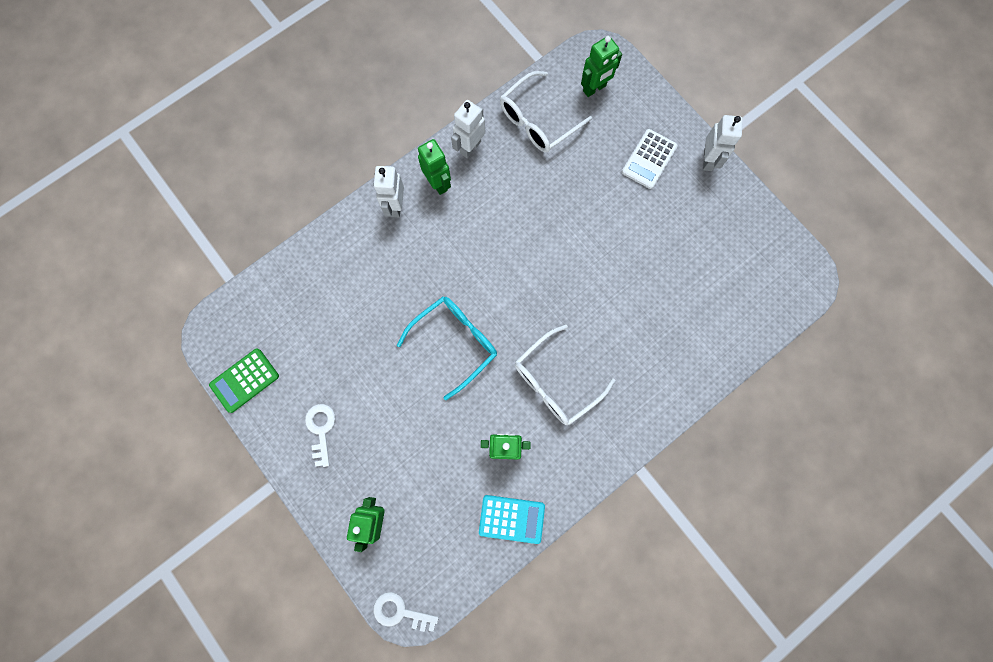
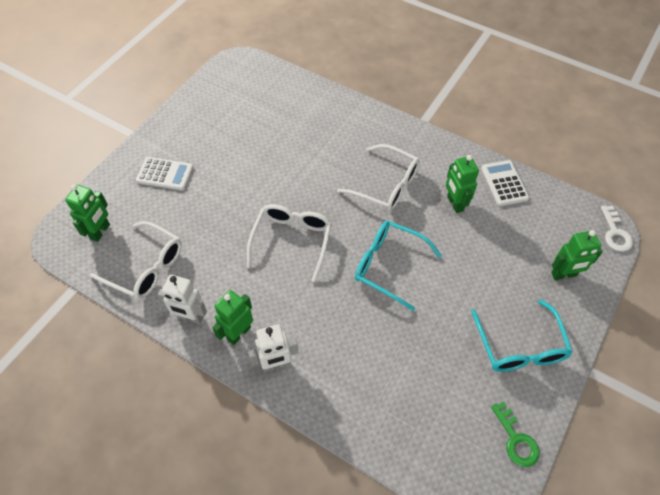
camera: 110 degrees left, 20 degrees down
green calculator [209,348,279,413] -> green key [491,402,540,467]
white key [305,404,336,467] -> turquoise glasses [471,299,573,372]
turquoise calculator [479,495,545,544] -> white calculator [481,160,529,206]
green robot [581,36,622,97] -> green robot turned 75 degrees clockwise [65,185,110,242]
white robot [703,115,743,171] -> none
none -> white glasses [247,204,332,282]

